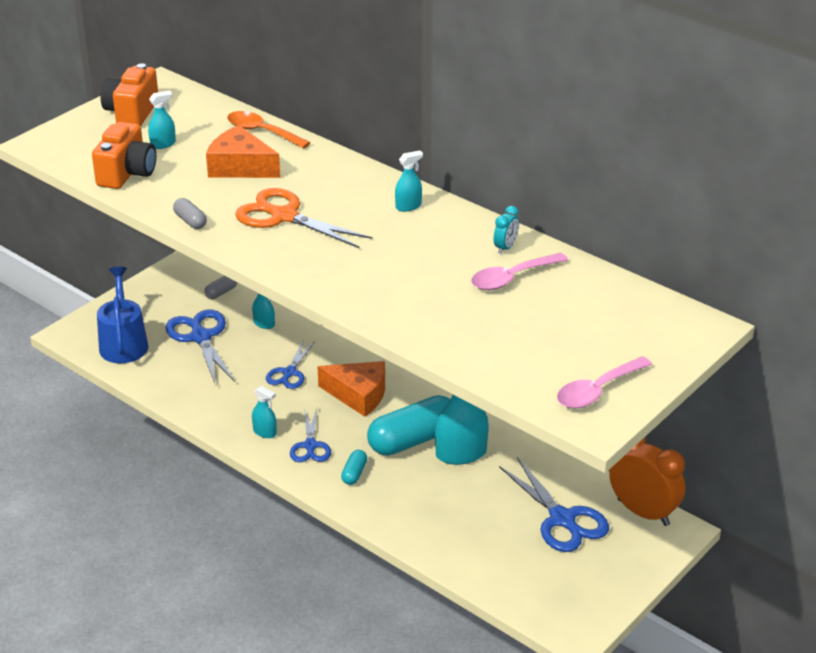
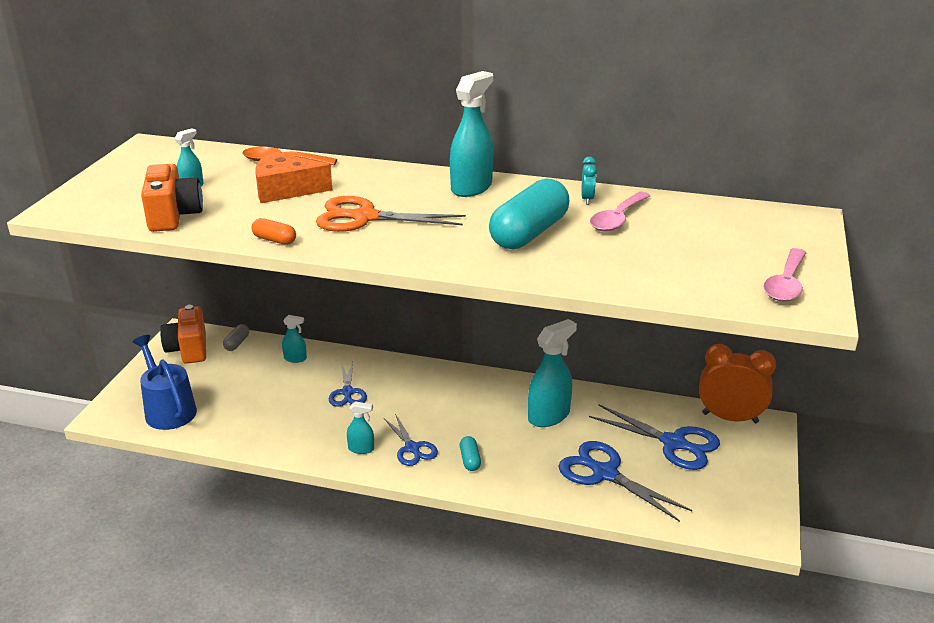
camera: 25 degrees left, 5 degrees down
orange camera [100,63,158,126] -> orange camera moved to [160,305,206,364]
blue scissors [166,310,235,386] -> blue scissors moved to [558,441,692,522]
grey capsule [173,198,207,229] -> orange capsule [251,218,296,245]
orange cheese [317,361,385,417] -> none
turquoise capsule [367,395,450,456] -> turquoise capsule moved to [489,179,569,249]
turquoise spray bottle [395,150,423,212] -> turquoise spray bottle [450,71,493,197], size x1.94

